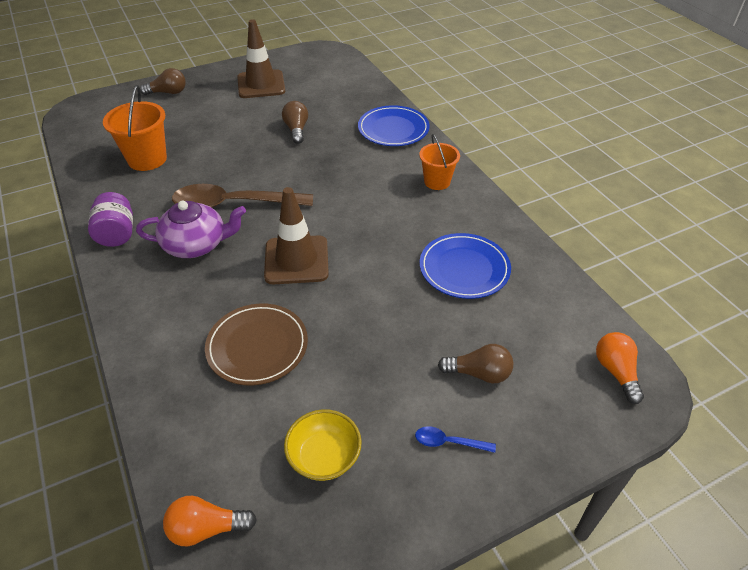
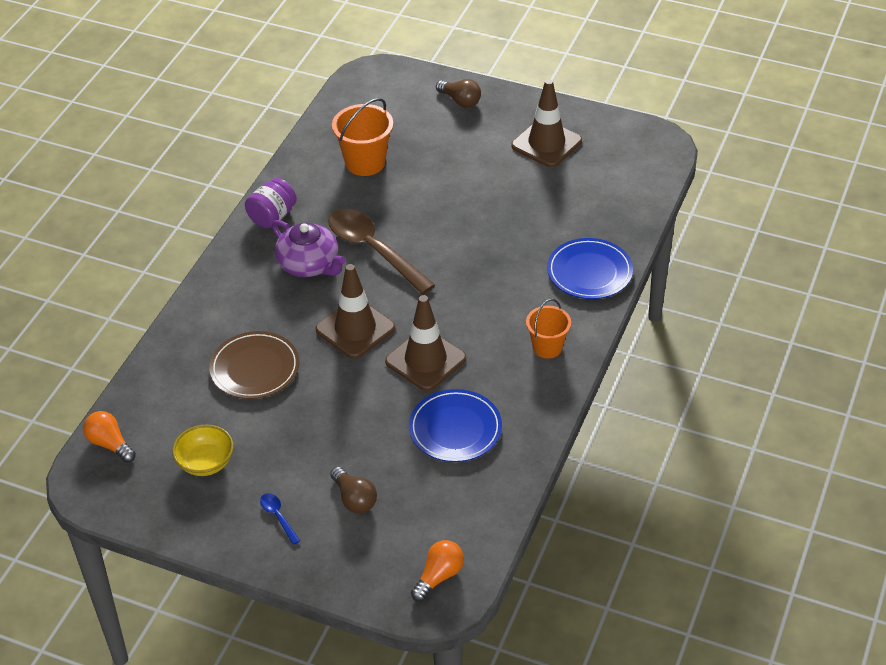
camera: 50 degrees right, 0 degrees up
brown light bulb [282,101,308,144] -> none
none -> brown traffic cone [385,295,466,391]

